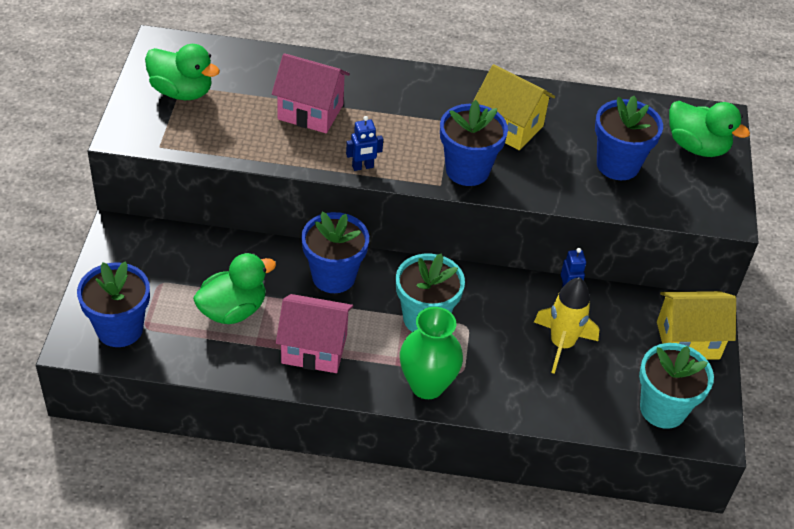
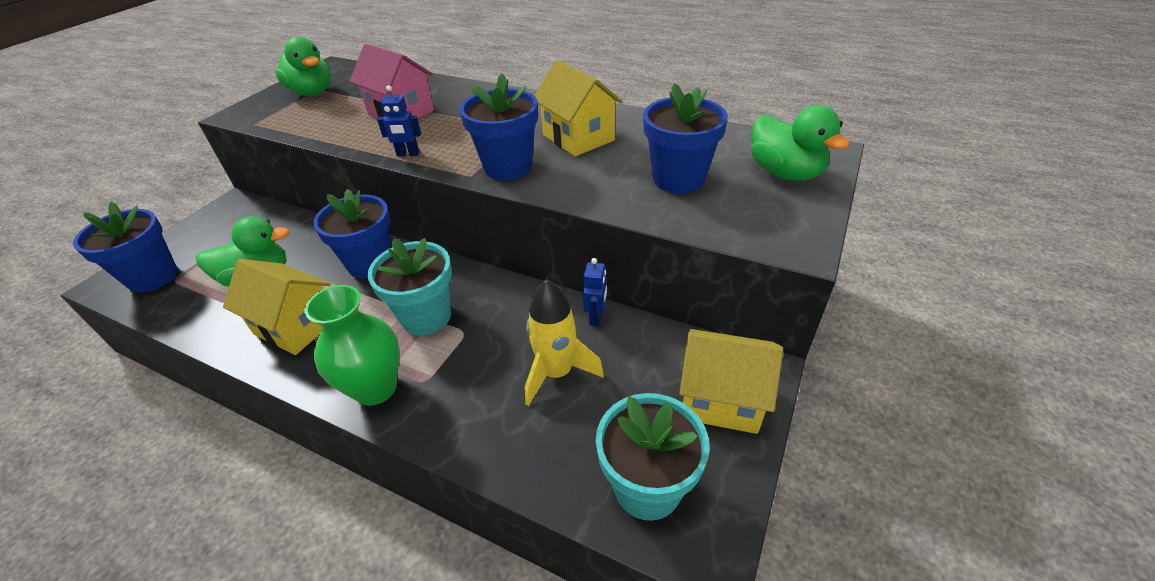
camera: 25 degrees right, 5 degrees down
pink house [276,294,353,373] -> yellow house [223,259,331,355]

